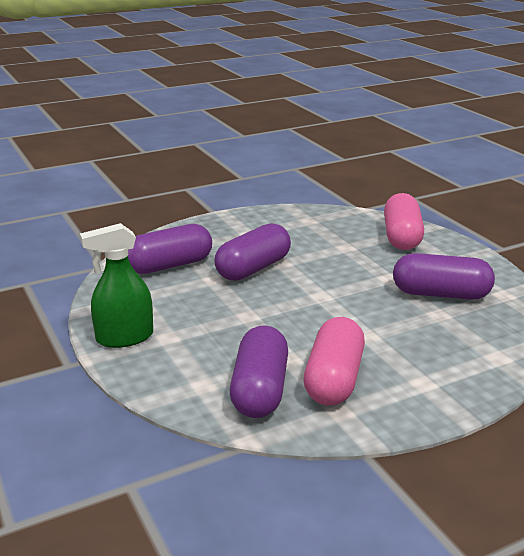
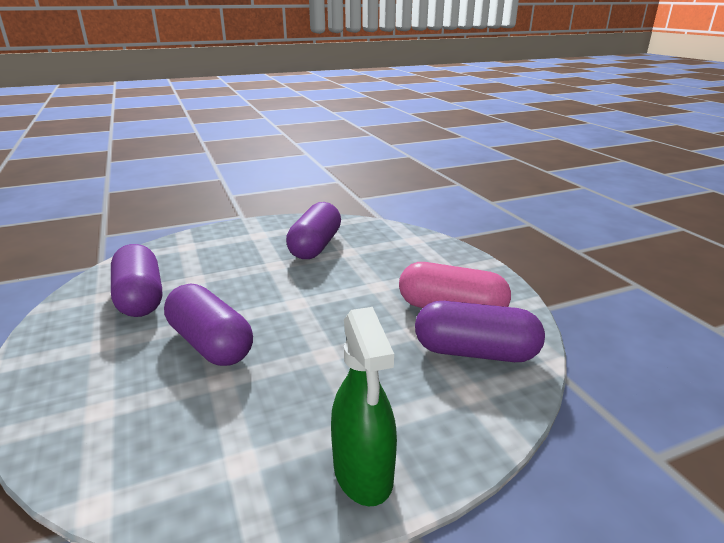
camera: 85 degrees left, 0 degrees up
purple capsule [128,224,212,274] -> purple capsule moved to [111,244,162,317]
pink capsule [384,193,424,250] -> none

